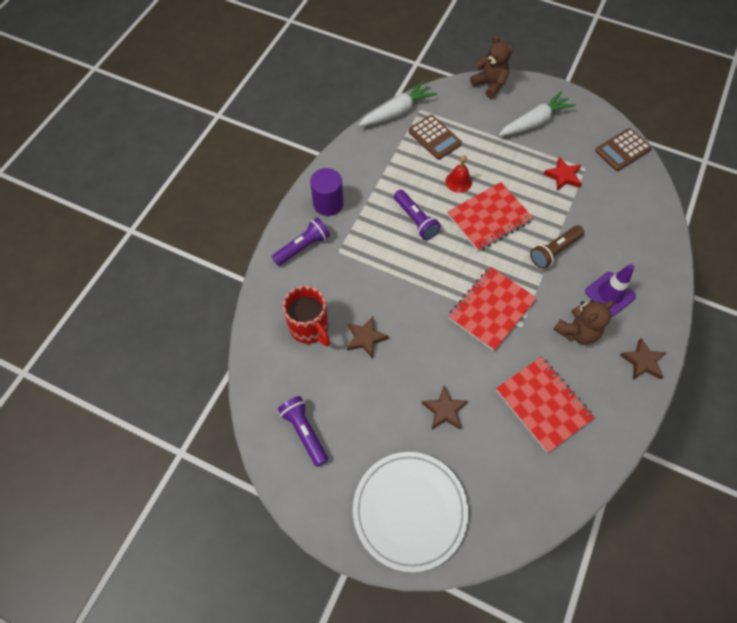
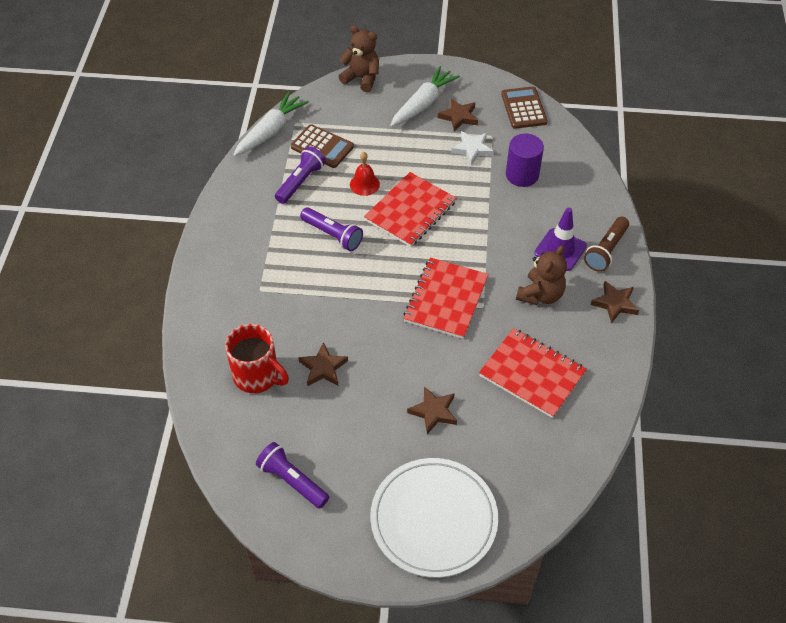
camera: 20 degrees left, 10 degrees down
purple flashlight [272,217,330,266] -> purple flashlight moved to [275,146,326,204]
purple cylinder [310,168,343,216] -> purple cylinder moved to [506,133,544,187]
brown flashlight [530,225,584,269] -> brown flashlight moved to [584,217,629,272]
red star [544,157,582,191] -> white star [451,131,494,166]
brown calculator [595,128,652,171] -> brown calculator turned 135 degrees clockwise [501,86,547,129]
none -> brown star [438,98,478,132]

